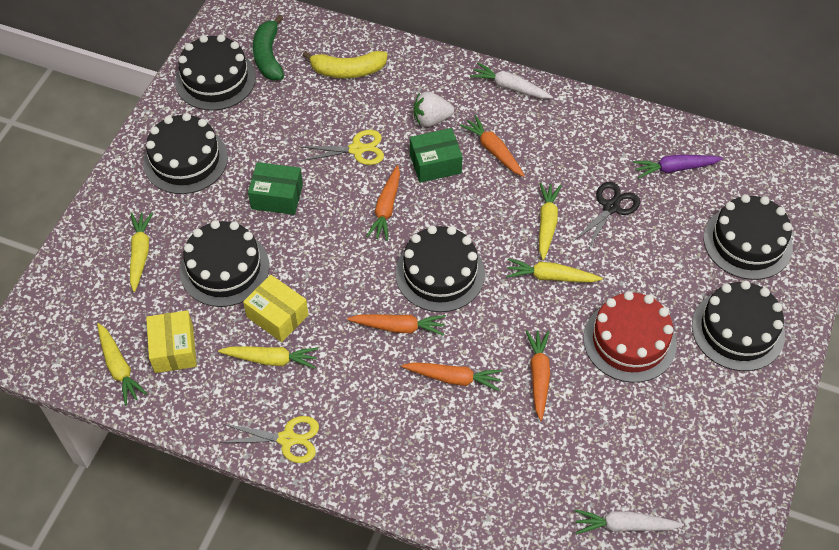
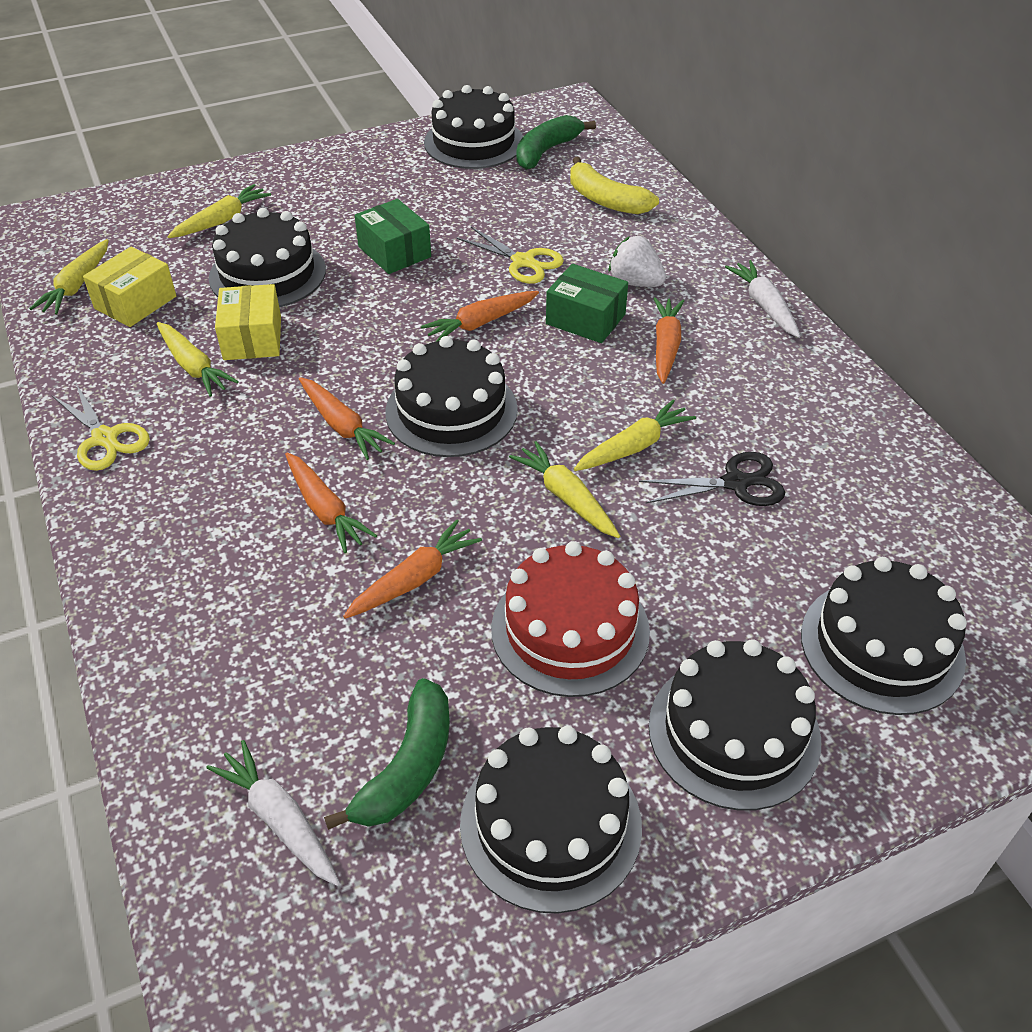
camera: 45 degrees right, 10 degrees down
black cake [143,113,228,194] -> black cake moved to [460,726,642,914]
purple carrot [633,154,723,178] -> none
none -> green banana [324,678,450,830]

